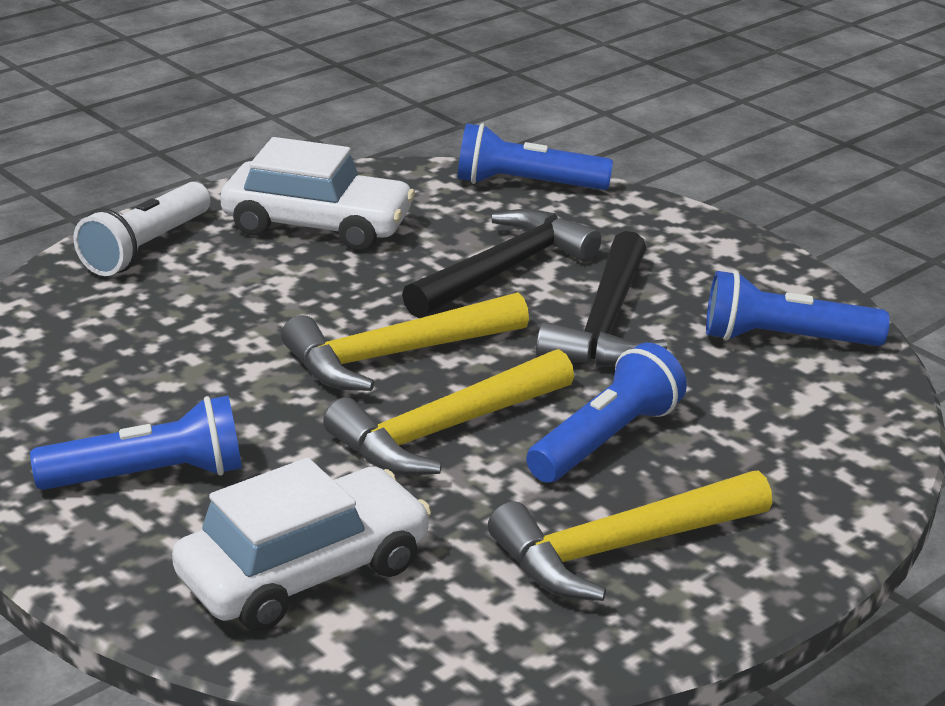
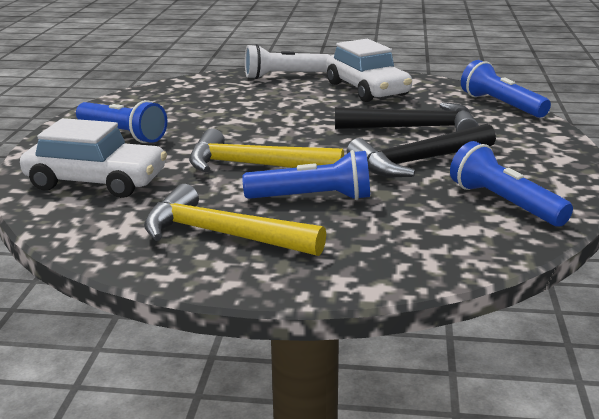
camera: 50 degrees right, 5 degrees down
yellow hammer [281,292,529,391] -> none

